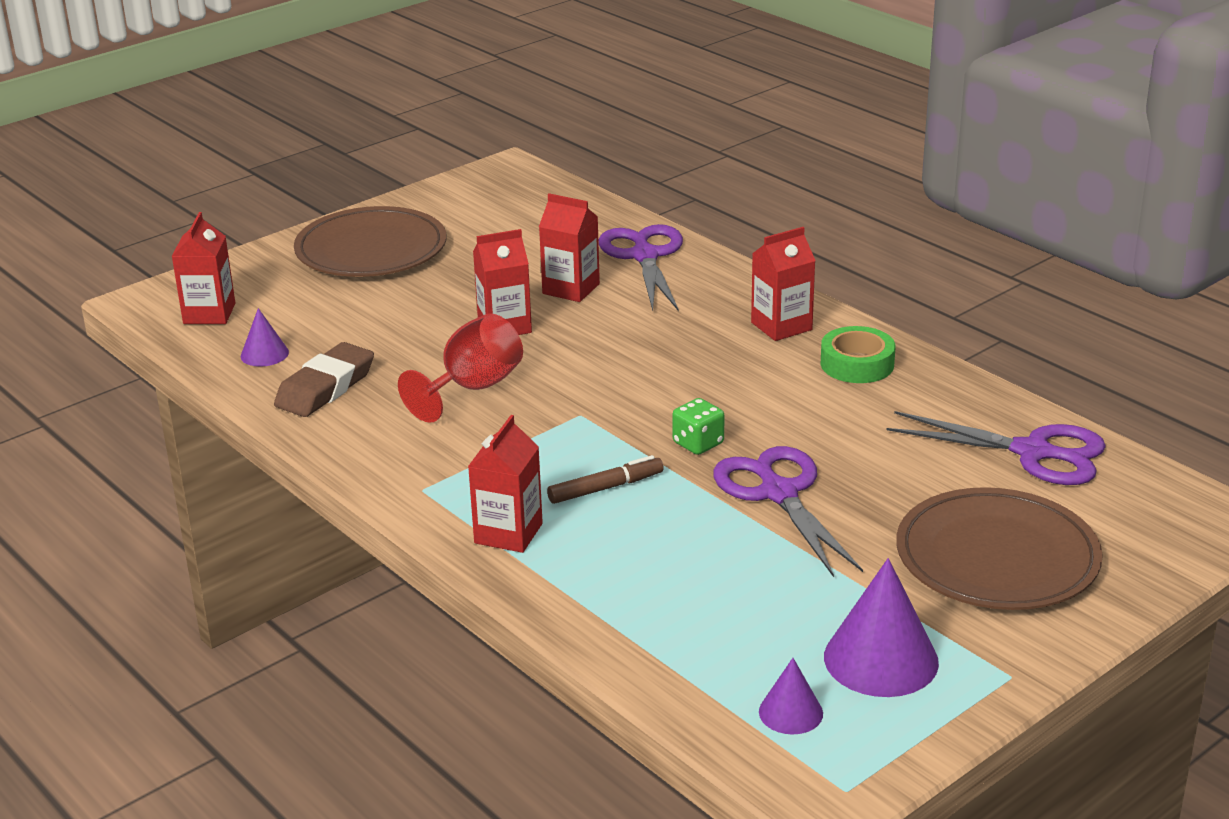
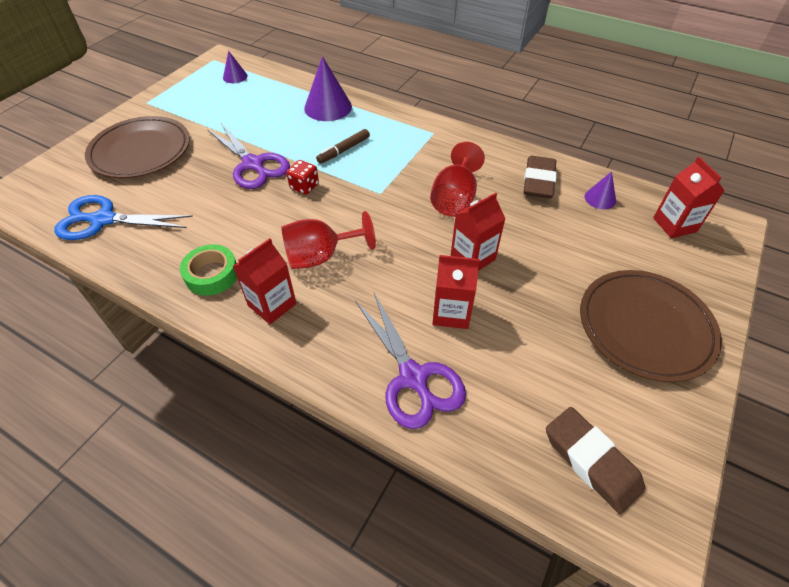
camera: 160 degrees right, 20 degrees up
red carton [468,415,543,553] -> none
green dice [672,398,724,455] -> red dice [286,160,319,195]
purple cone [824,558,939,697] -> purple cone moved to [304,56,352,121]
purple scissors [886,411,1106,485] -> blue scissors [54,195,193,240]
none -> red goblet [281,211,376,269]
none -> brown eraser [546,407,645,514]

